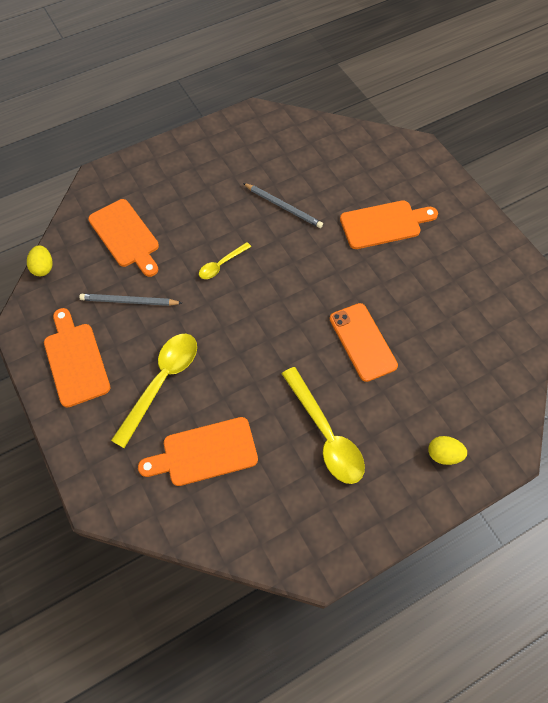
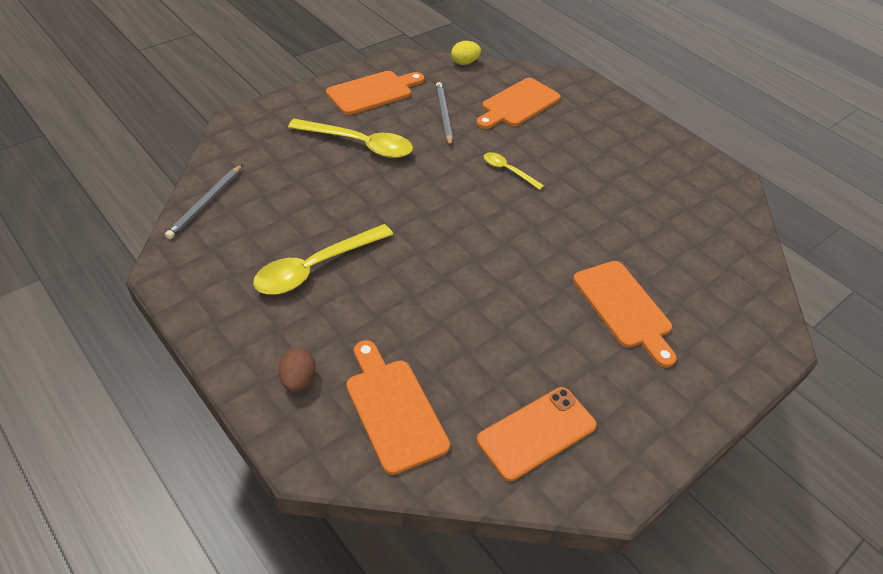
camera: 75 degrees right, 15 degrees down
orange cutting board [138,417,258,486] -> orange cutting board moved to [346,340,450,475]
grey pencil [243,183,323,228] -> grey pencil moved to [165,164,243,239]
orange phone [330,303,398,382] -> orange phone moved to [477,387,597,481]
yellow egg [428,436,467,465] -> brown egg [278,348,316,392]

